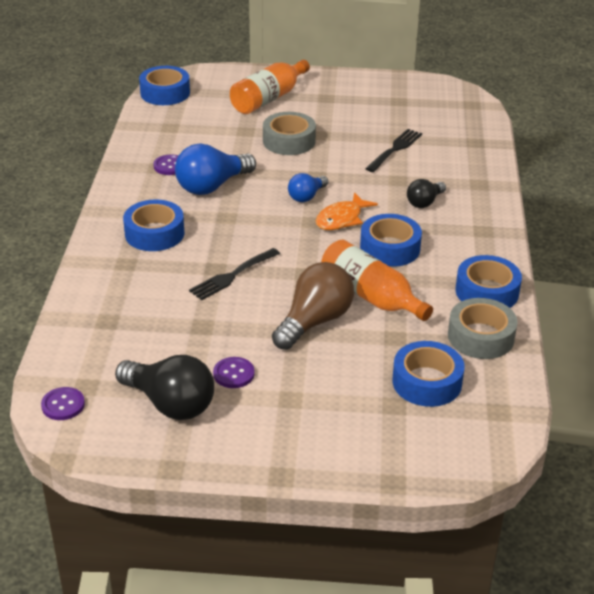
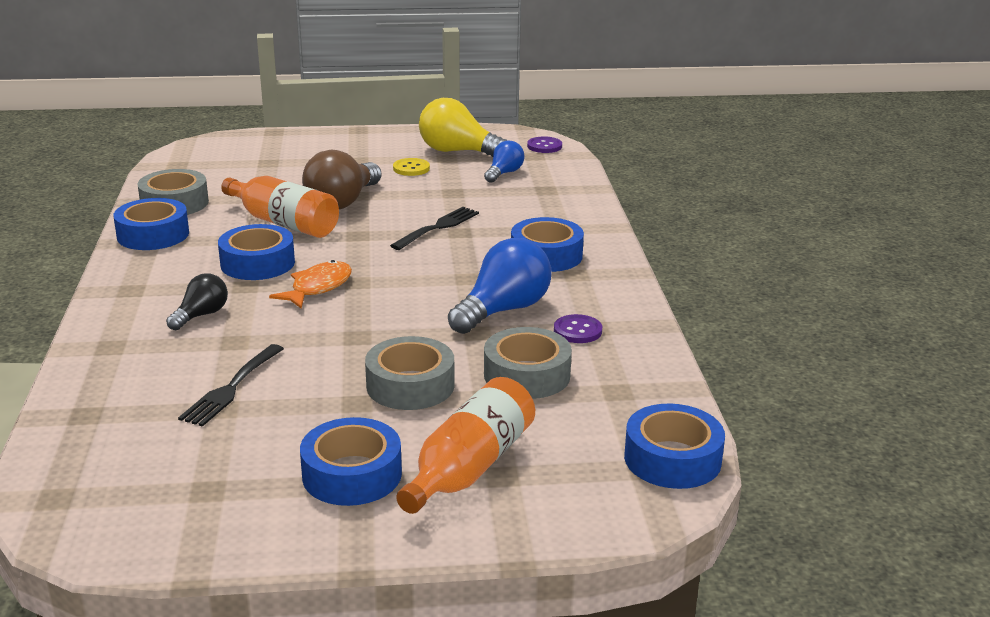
camera: 170 degrees right, 10 degrees down
black light bulb [115,355,214,420] -> yellow light bulb [419,98,508,157]
purple button [213,357,255,388] -> yellow button [393,158,430,176]
blue light bulb [288,173,328,202] -> blue light bulb moved to [484,141,524,183]
blue tape [392,341,465,407] -> blue tape moved to [300,417,402,506]
none -> grey tape [484,327,572,399]

